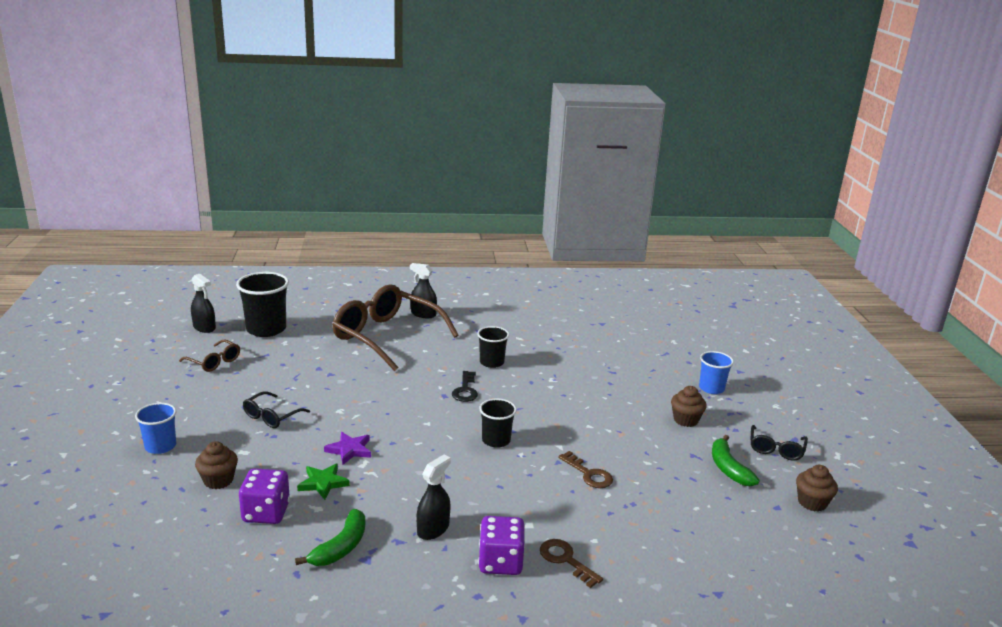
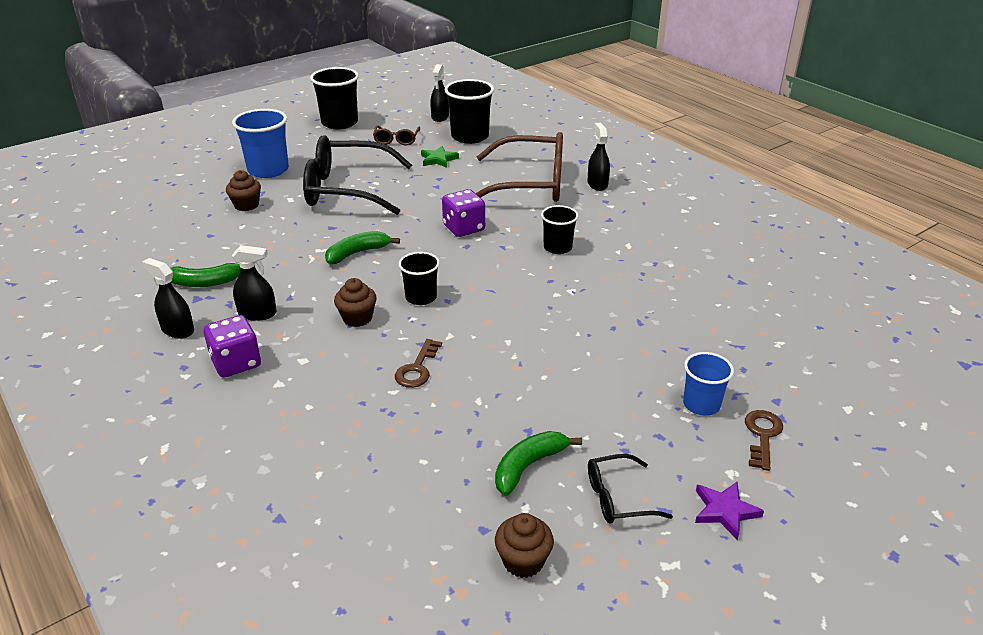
camera: 60 degrees right, 10 degrees up
blue cup [135,403,176,454] -> blue cup [232,109,289,178], size x1.65
purple dice [239,468,290,524] -> purple dice moved to [442,189,485,237]
black glasses [243,391,310,428] -> black glasses [303,135,412,215], size x2.25
green star [297,463,350,500] -> green star moved to [421,146,459,168]
purple star [324,432,371,465] -> purple star moved to [695,482,764,540]
brown glasses [332,284,458,371] -> brown glasses turned 90 degrees clockwise [476,132,563,202]
black key [452,371,478,402] -> none
brown key [540,539,603,588] -> brown key moved to [745,410,783,471]
brown cupcake [671,386,707,427] -> brown cupcake moved to [334,278,377,327]
none -> black spray bottle [142,258,194,339]
none -> black cup [310,67,359,129]
none -> green banana [325,231,400,264]

